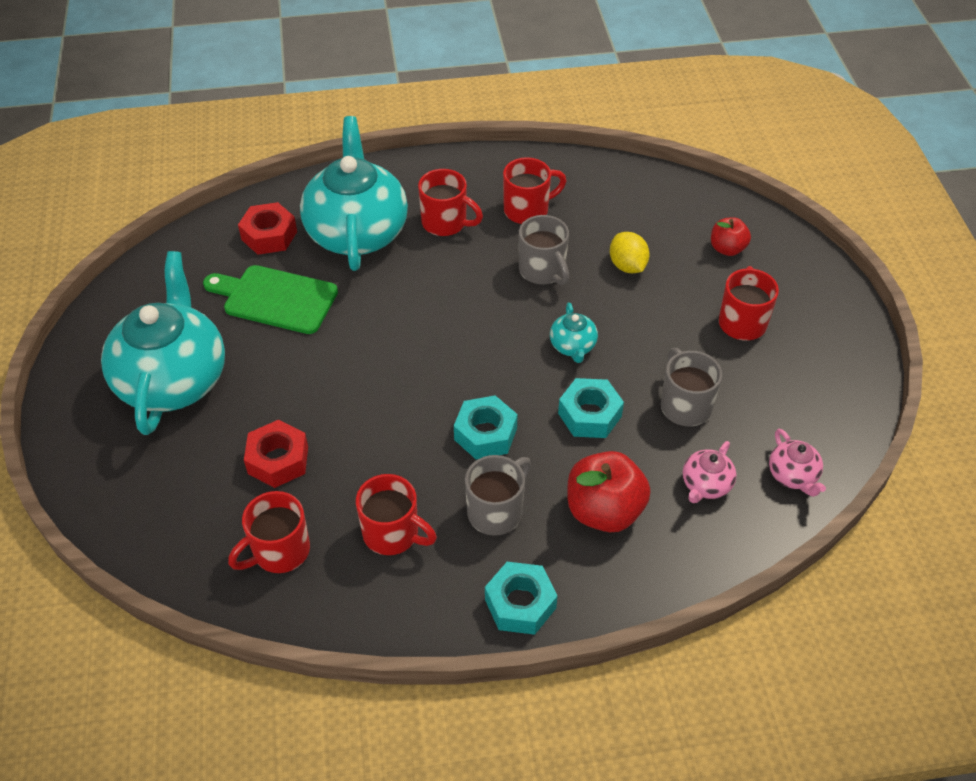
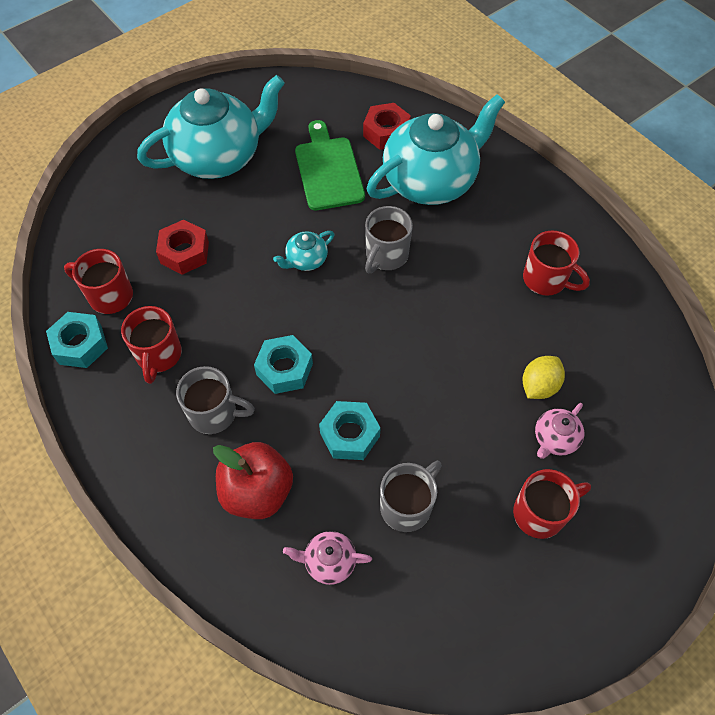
camera: 60 degrees right, 10 degrees up
red mug [418,169,483,236] -> none
turquoise nut [485,562,558,635] -> turquoise nut moved to [46,312,108,368]
grey mug [519,215,569,285] -> grey mug moved to [365,206,413,273]
turquoise teapot [550,303,598,363] -> turquoise teapot moved to [273,231,334,271]
red apple [711,217,751,256] -> none
pink teapot [769,429,826,497] -> pink teapot moved to [535,403,584,459]

